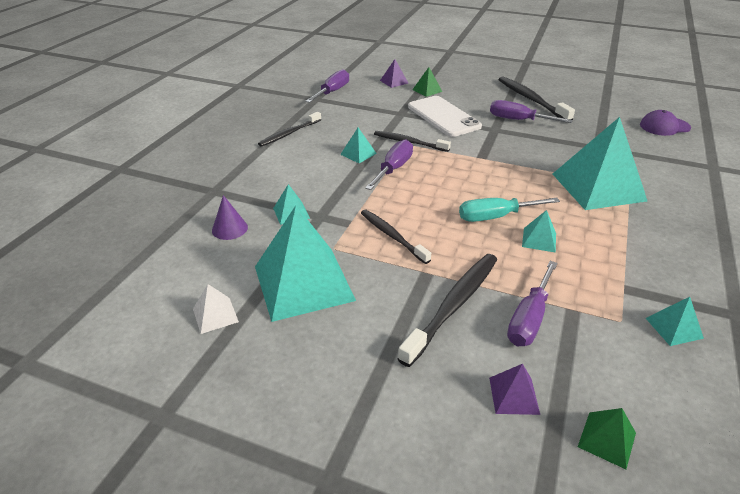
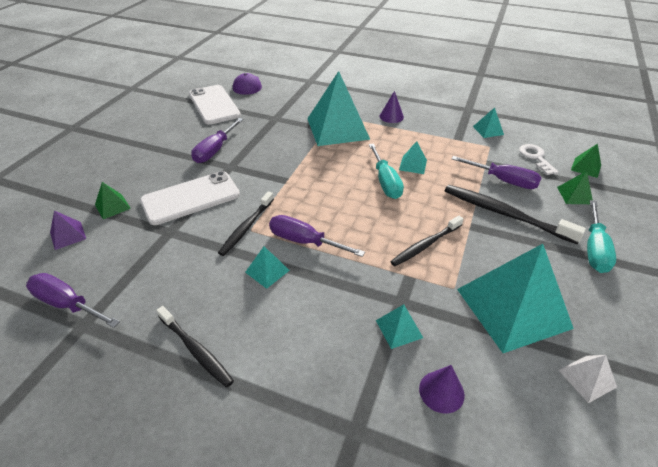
camera: 90 degrees left, 5 degrees up
purple pyramid [489,364,540,415] -> green pyramid [557,171,593,204]
black toothbrush [498,77,575,123] -> none
none -> white phone [189,85,241,125]
none -> purple cone [380,91,404,123]
none -> white key [519,144,559,175]
none -> turquoise screwdriver [587,200,616,273]

